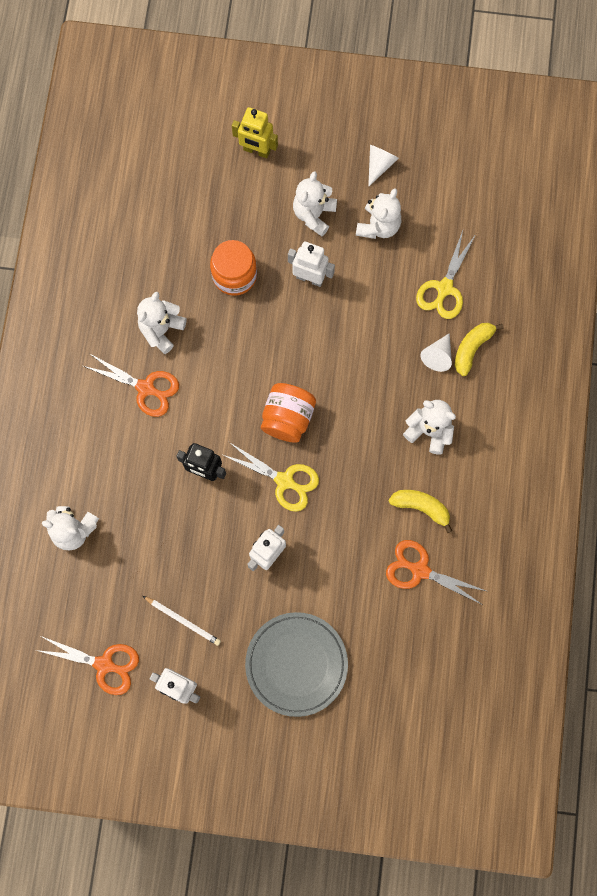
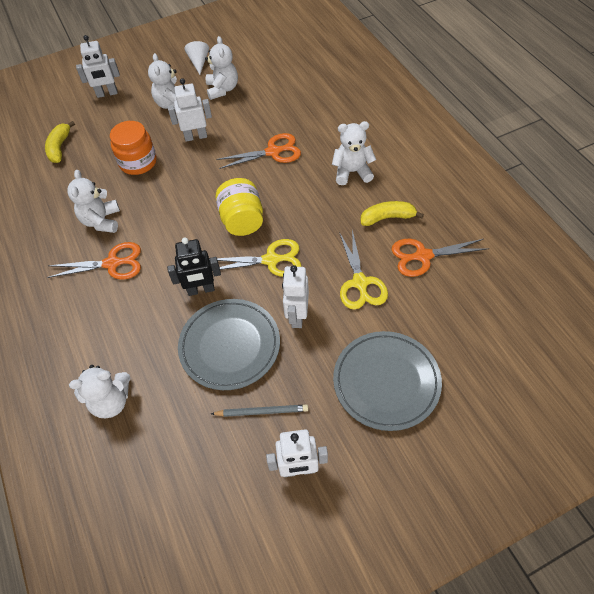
camera: 30 degrees left, 20 degrees down
orange scissors [36,636,139,695] -> orange scissors moved to [216,133,301,169]
white pencil [143,596,221,646] -> grey pencil [211,405,308,417]
yellow robot [232,107,278,158] -> white robot [76,35,120,98]
orange jar [261,383,316,443] -> yellow jar [215,178,263,236]
yellow scissors [416,231,476,319] -> yellow scissors moved to [339,230,388,310]
white cone [421,333,452,372] -> none
yellow banana [455,323,503,376] -> yellow banana moved to [45,121,75,163]
none -> grey plate [178,299,280,390]

